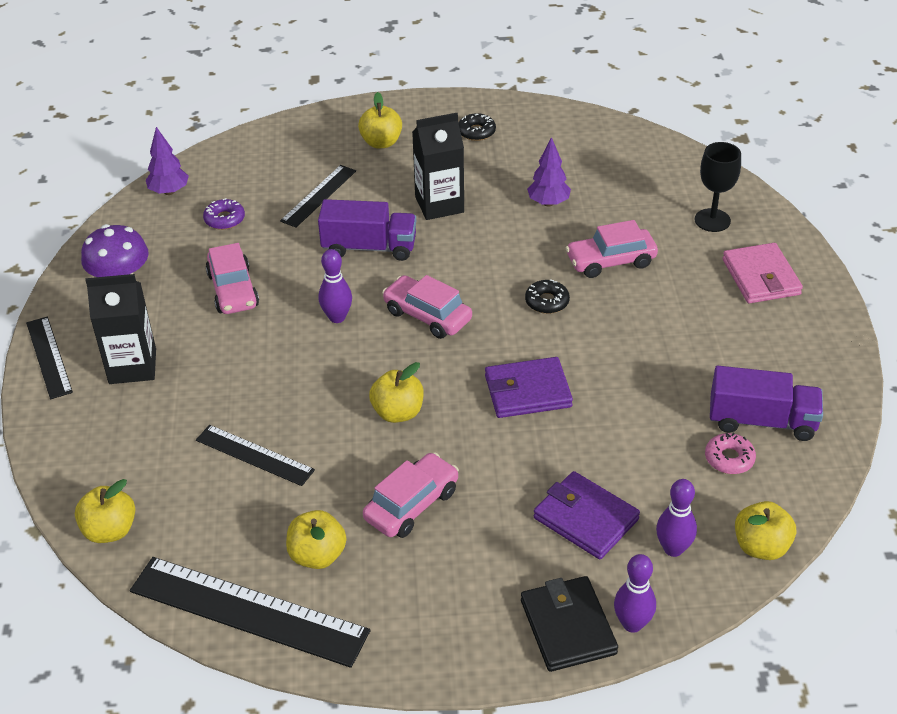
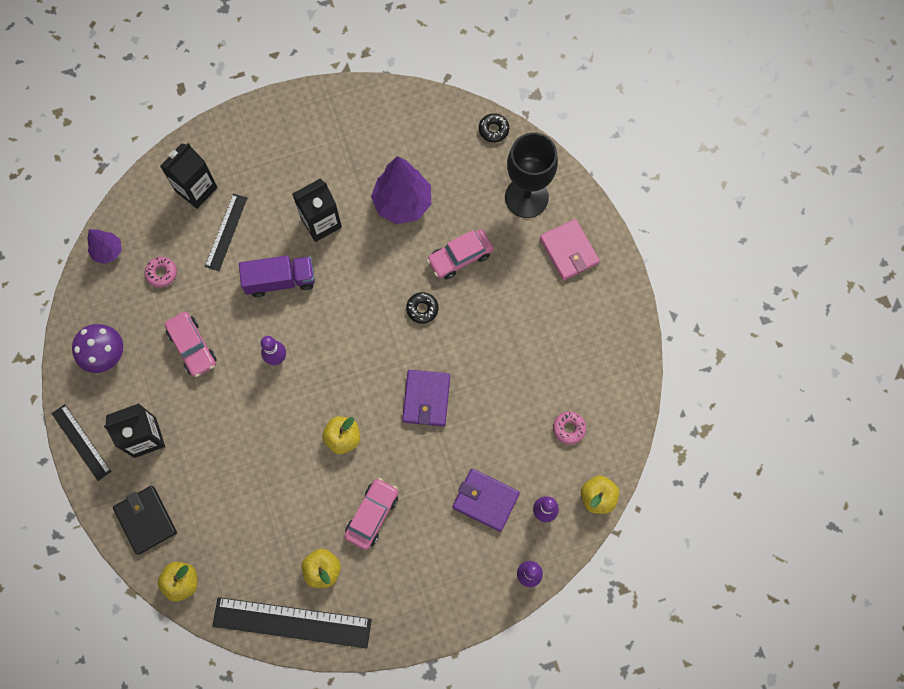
camera: 15 degrees left, 30 degrees up
black ruler [196,425,315,486] -> none
purple donut [203,198,245,230] -> pink donut [144,257,177,288]
yellow apple [358,92,402,148] -> none
pink car [382,275,472,339] -> none
black donut [459,113,496,141] -> black donut moved to [479,113,509,143]
purple wallet [485,357,573,418] -> purple wallet turned 60 degrees counterclockwise [402,370,450,426]
black wallet [521,576,618,672] -> black wallet moved to [113,486,177,555]
purple tree [527,137,571,207] -> purple tree [371,156,431,224], size x1.80
black goblet [695,142,741,232] -> black goblet [505,132,558,218], size x1.64
purple truck [710,366,823,441] -> none
none -> black carton [160,143,218,209]

